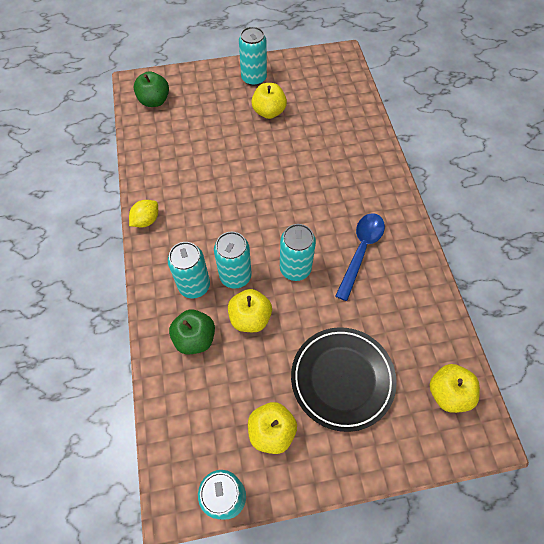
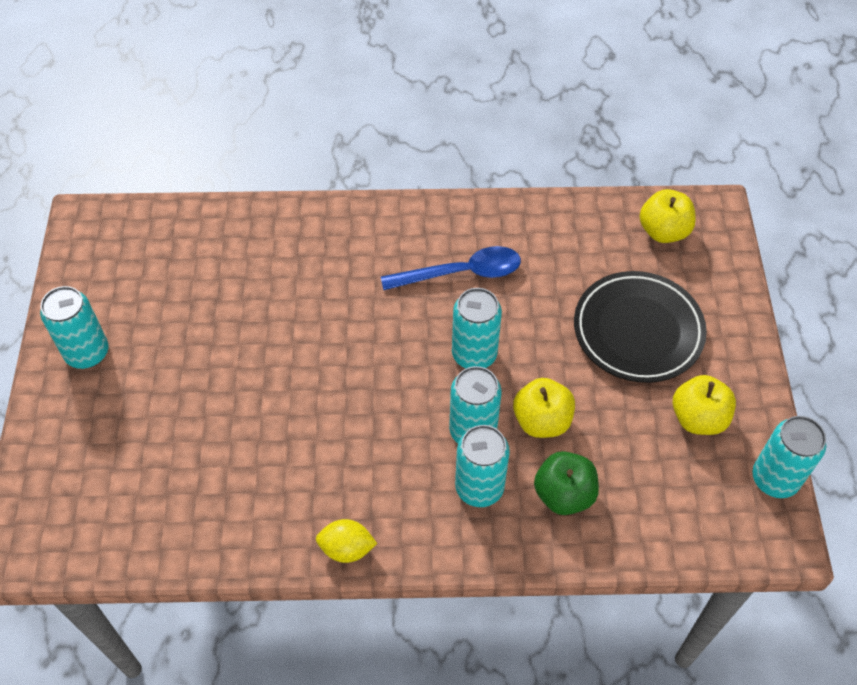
camera: 80 degrees left, 5 degrees down
yellow lemon [129,200,158,228] -> yellow lemon turned 45 degrees counterclockwise [316,519,377,563]
green apple [134,71,169,107] -> none
yellow apple [251,83,287,119] -> none
blue spoon [335,213,385,301] -> blue spoon turned 135 degrees clockwise [381,246,521,290]

